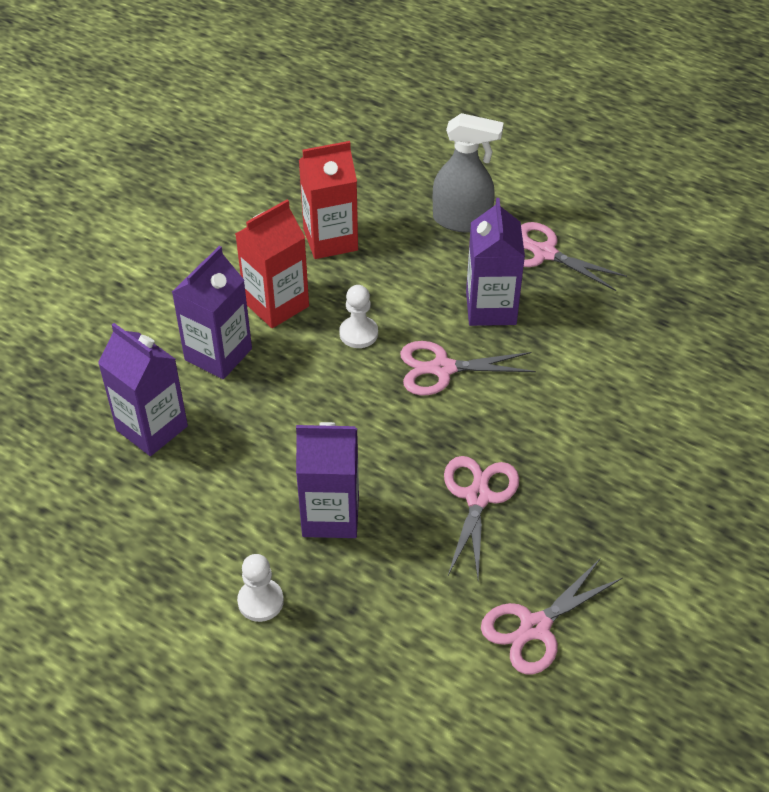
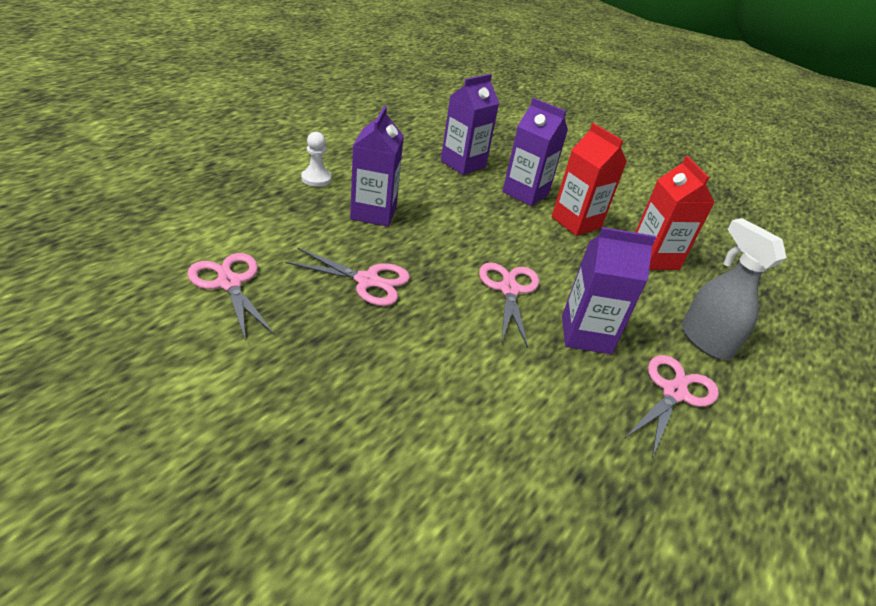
camera: 90 degrees right, 10 degrees down
white pawn [339,285,378,348] -> none
grey spray bottle [433,113,504,232] -> grey spray bottle turned 135 degrees clockwise [682,218,787,360]

